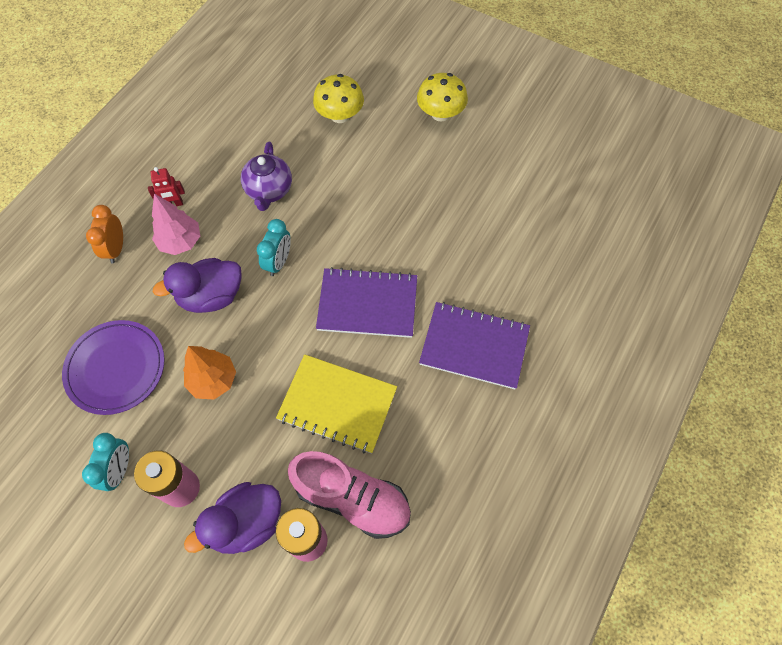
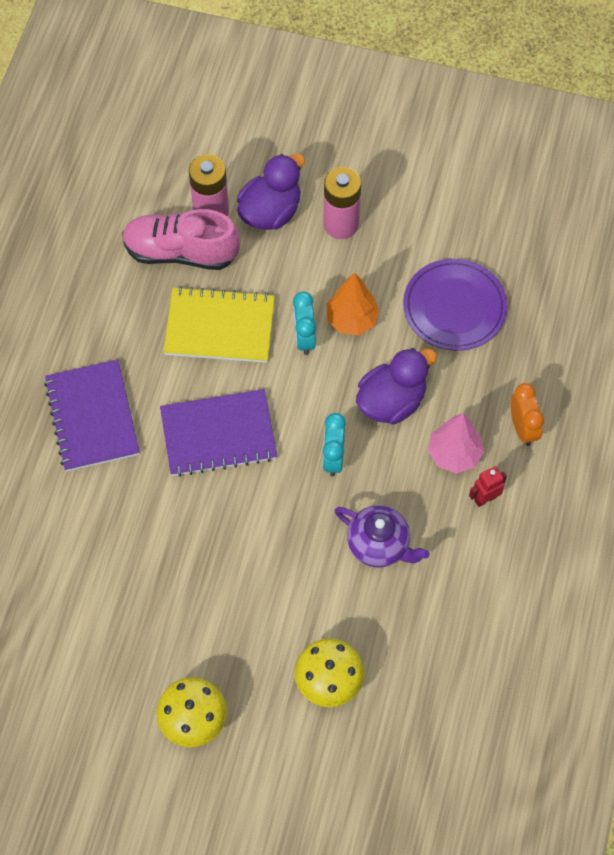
camera: 165 degrees right, 0 degrees up
turquoise clock [82,433,129,491] -> turquoise clock moved to [293,291,316,355]
purple teapot [241,142,292,211] -> purple teapot turned 135 degrees clockwise [335,505,430,567]
purple notebook [419,302,530,389] -> purple notebook turned 75 degrees clockwise [44,359,140,472]

